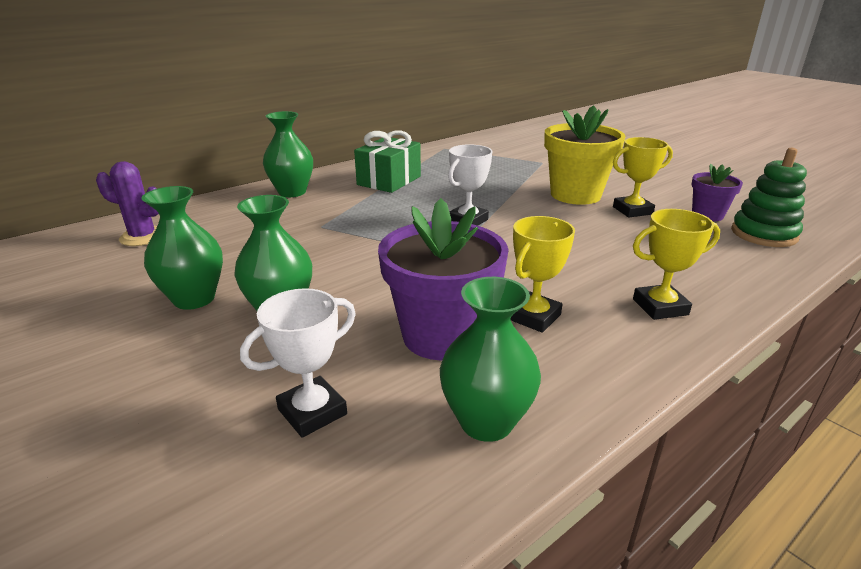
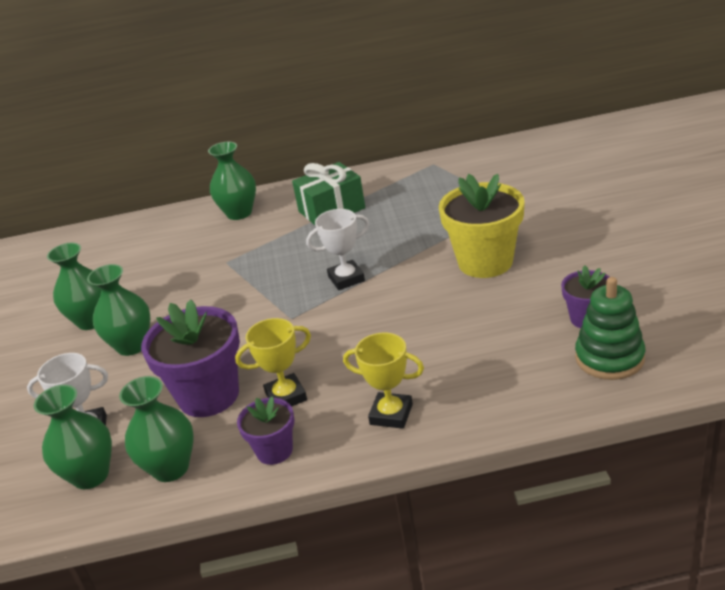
camera: 35 degrees right, 5 degrees up
purple cactus [96,161,159,246] -> none
yellow trophy [613,137,673,217] -> none
none -> green vase [34,385,112,489]
none -> purple flower pot [237,396,294,465]

